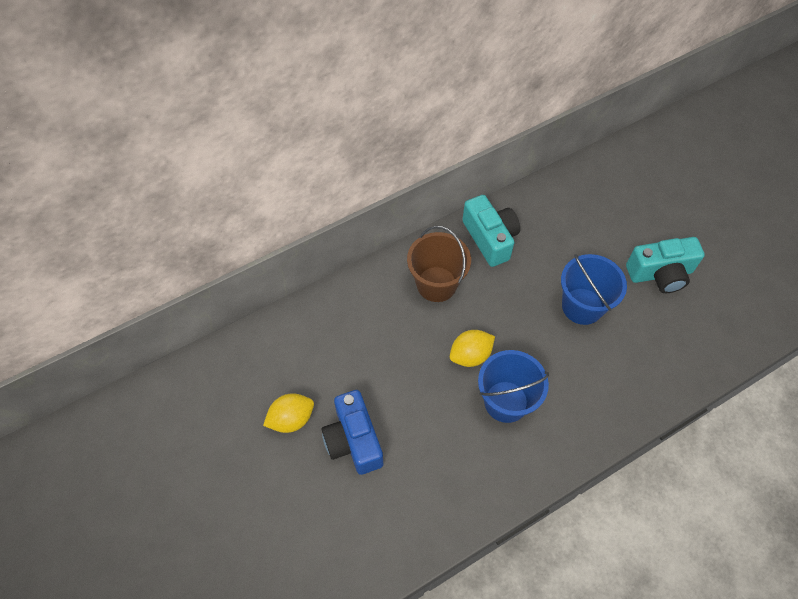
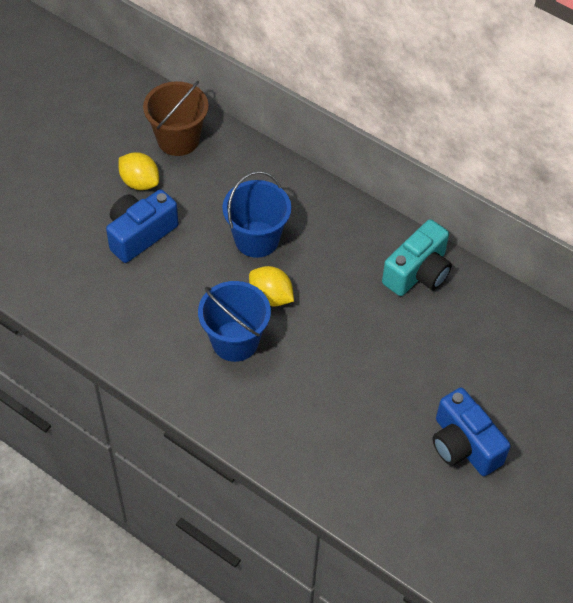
camera: 65 degrees right, 5 degrees down
brown bucket [407,226,471,302] -> brown bucket moved to [143,81,209,156]
blue bucket [561,254,627,325] -> blue bucket moved to [222,171,291,258]
turquoise camera [626,237,705,293] -> blue camera [433,388,511,476]

